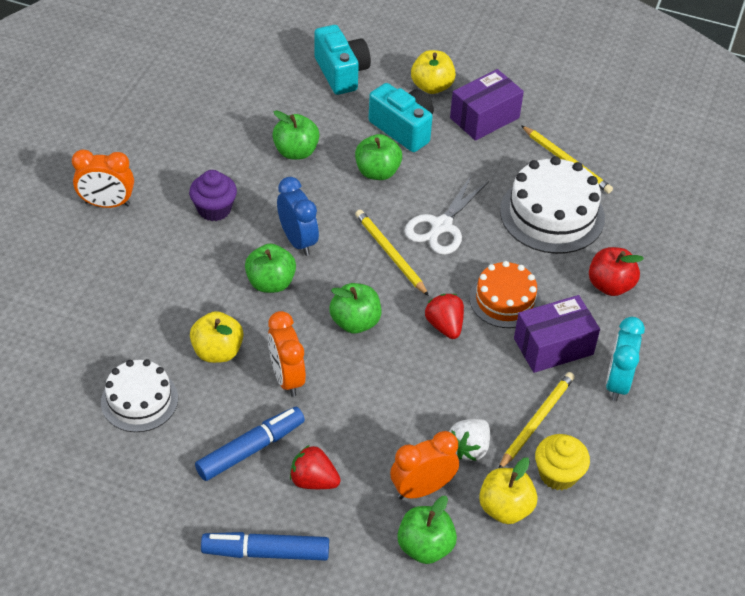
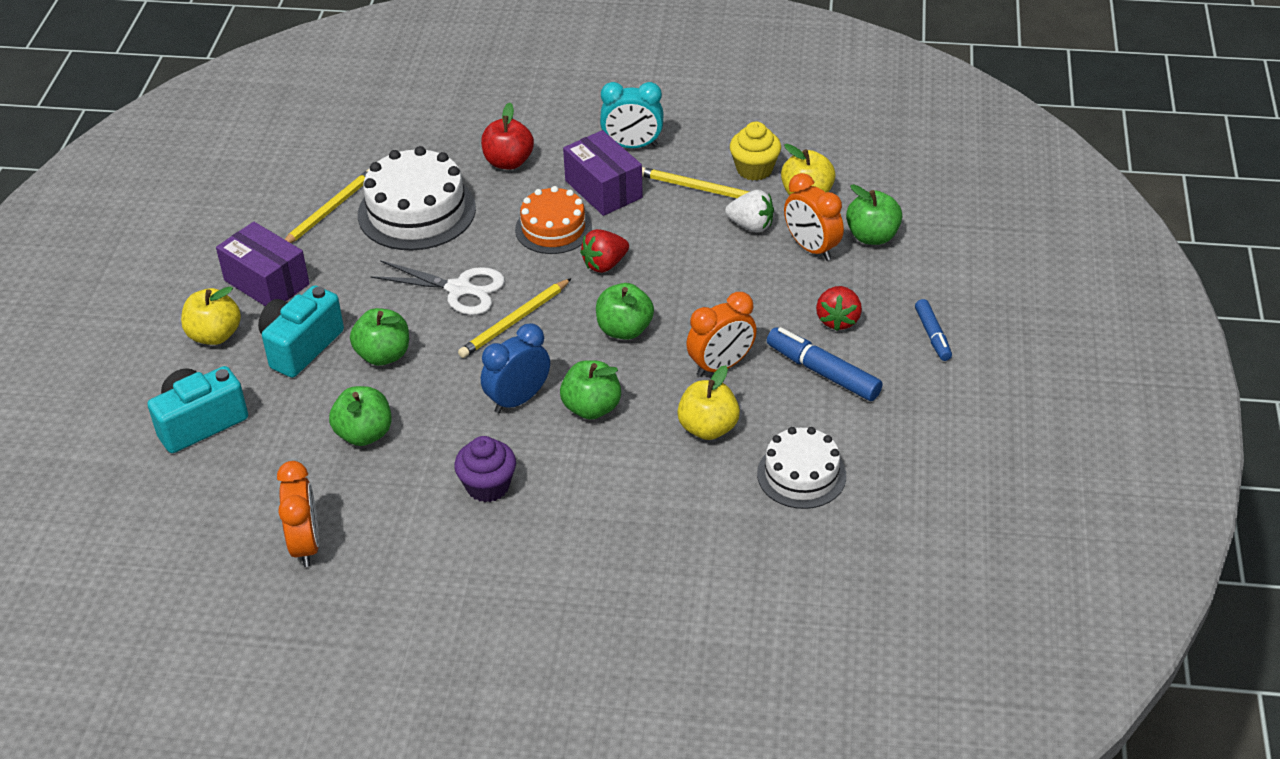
camera: 100 degrees left, 5 degrees down
orange clock [72,149,134,208] -> orange clock moved to [277,461,319,567]
blue marker [201,532,329,561] -> blue marker [915,299,952,361], size x0.63

